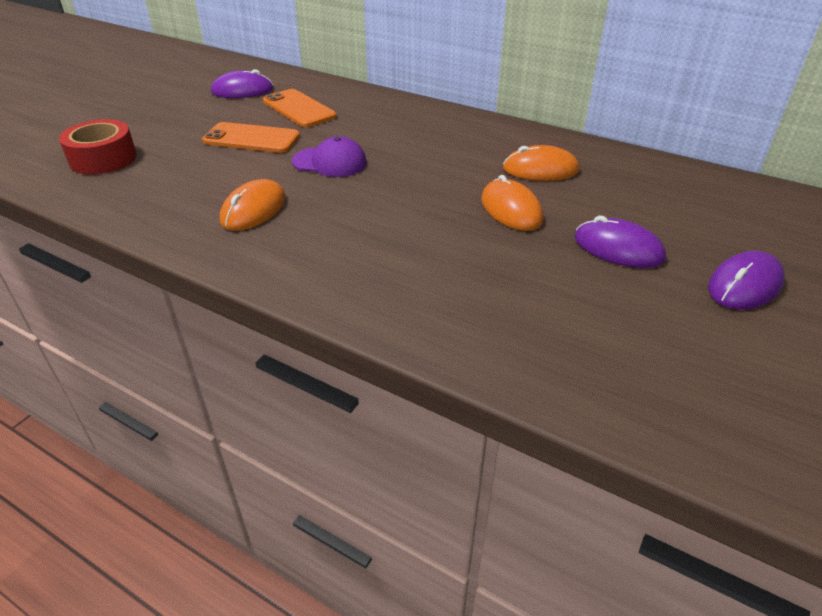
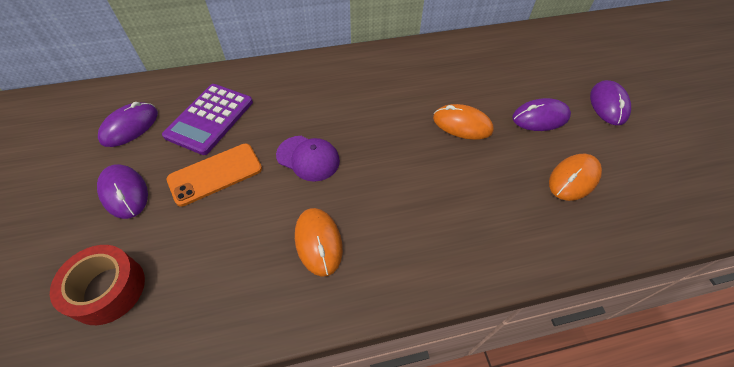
camera: 45 degrees left, 15 degrees up
orange phone [263,89,336,127] -> purple calculator [162,84,253,155]
purple cap [292,136,367,177] -> purple cap turned 60 degrees clockwise [276,136,340,182]
orange mouse [503,145,580,181] -> orange mouse moved to [549,154,602,201]
none -> purple mouse [97,164,148,219]

